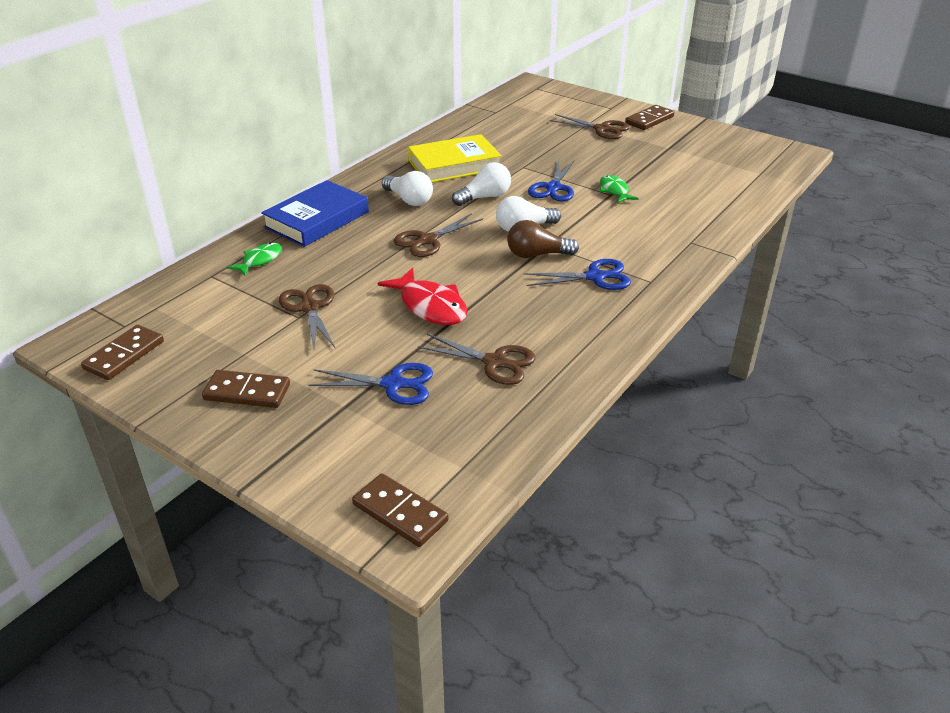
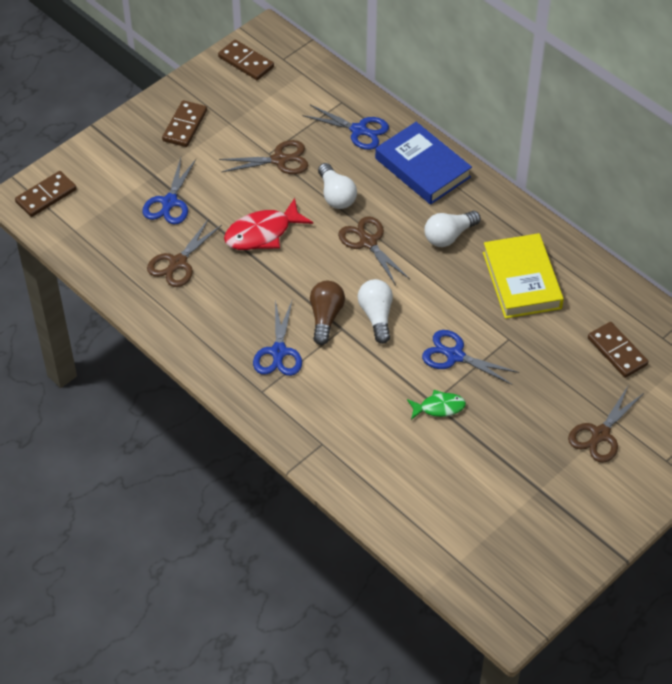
camera: 100 degrees right, 15 degrees up
green fish [227,243,282,276] -> blue scissors [303,105,389,150]
white light bulb [452,162,511,206] -> white light bulb moved to [318,163,357,209]
brown domino [625,105,674,130] -> brown domino moved to [588,322,648,378]

